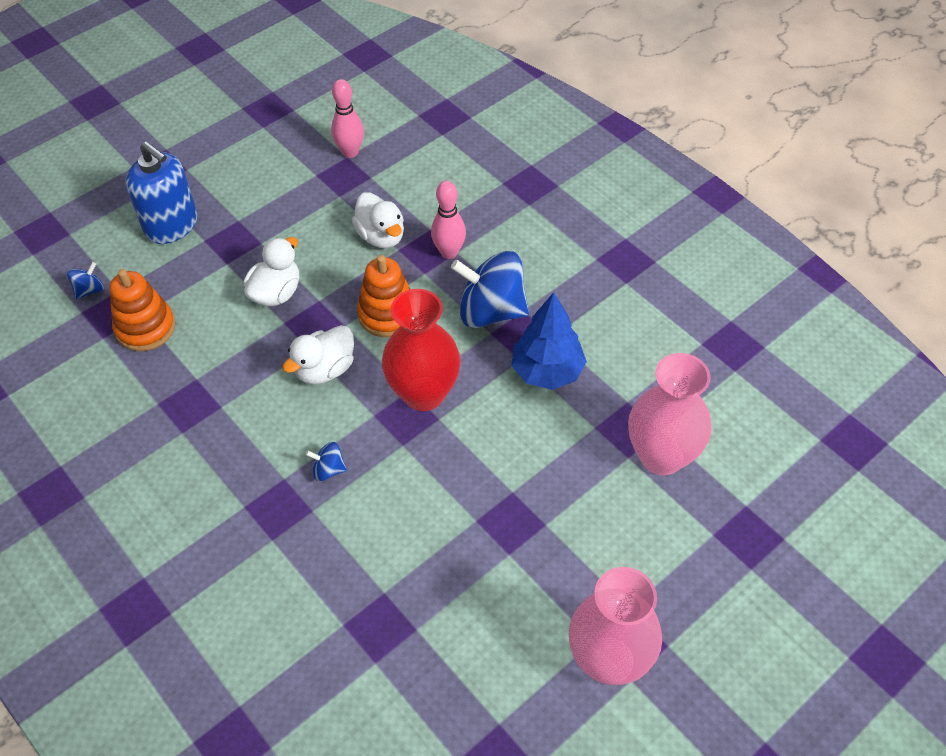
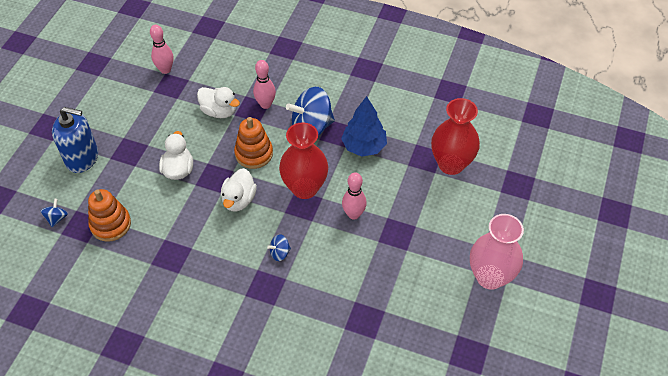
camera: 30 degrees left, 0 degrees up
pink vase [628,353,711,475] -> red vase [431,98,480,175]
none -> pink bowling pin [342,172,367,220]

